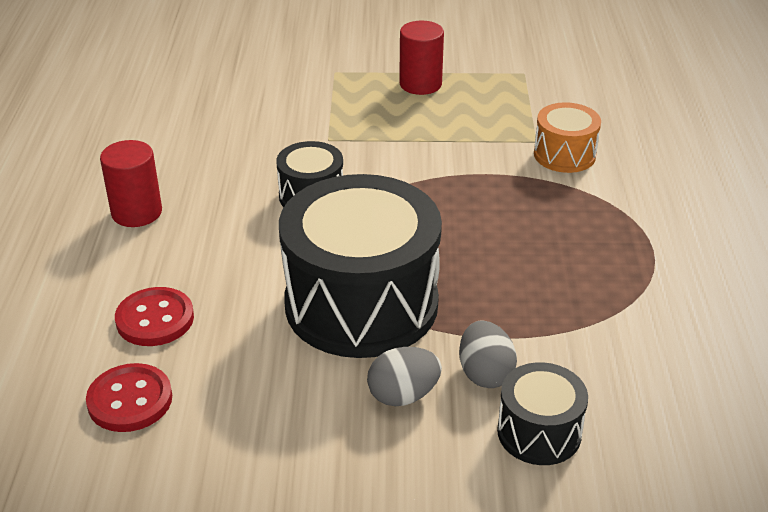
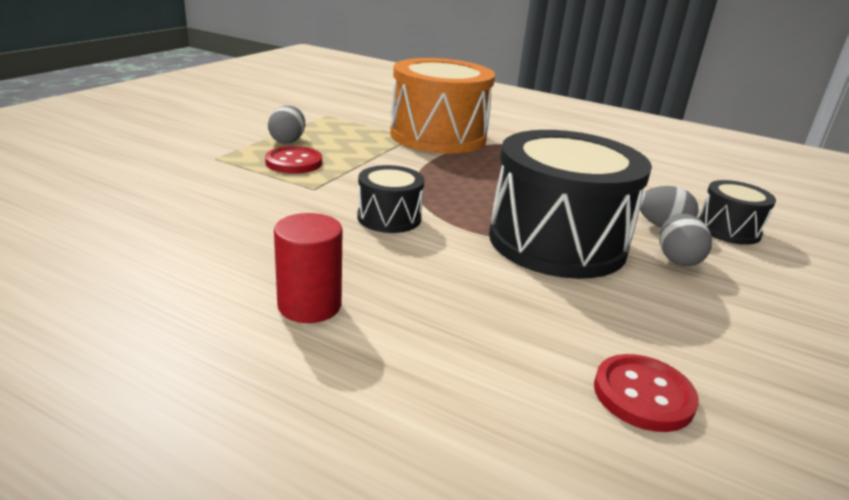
camera: 65 degrees left, 10 degrees down
red button [115,287,194,346] -> red button moved to [265,146,322,174]
red cylinder [399,21,444,95] -> grey egg [268,106,305,144]
orange drum [534,102,601,173] -> orange drum [390,58,495,154], size x2.08

